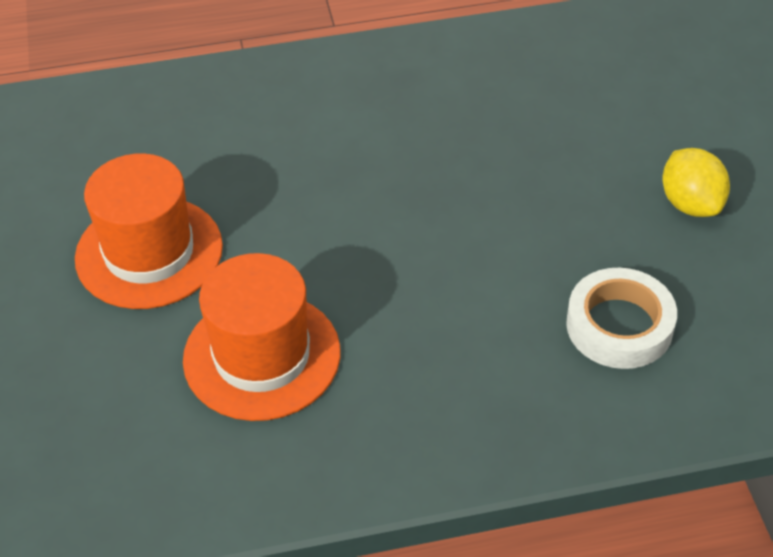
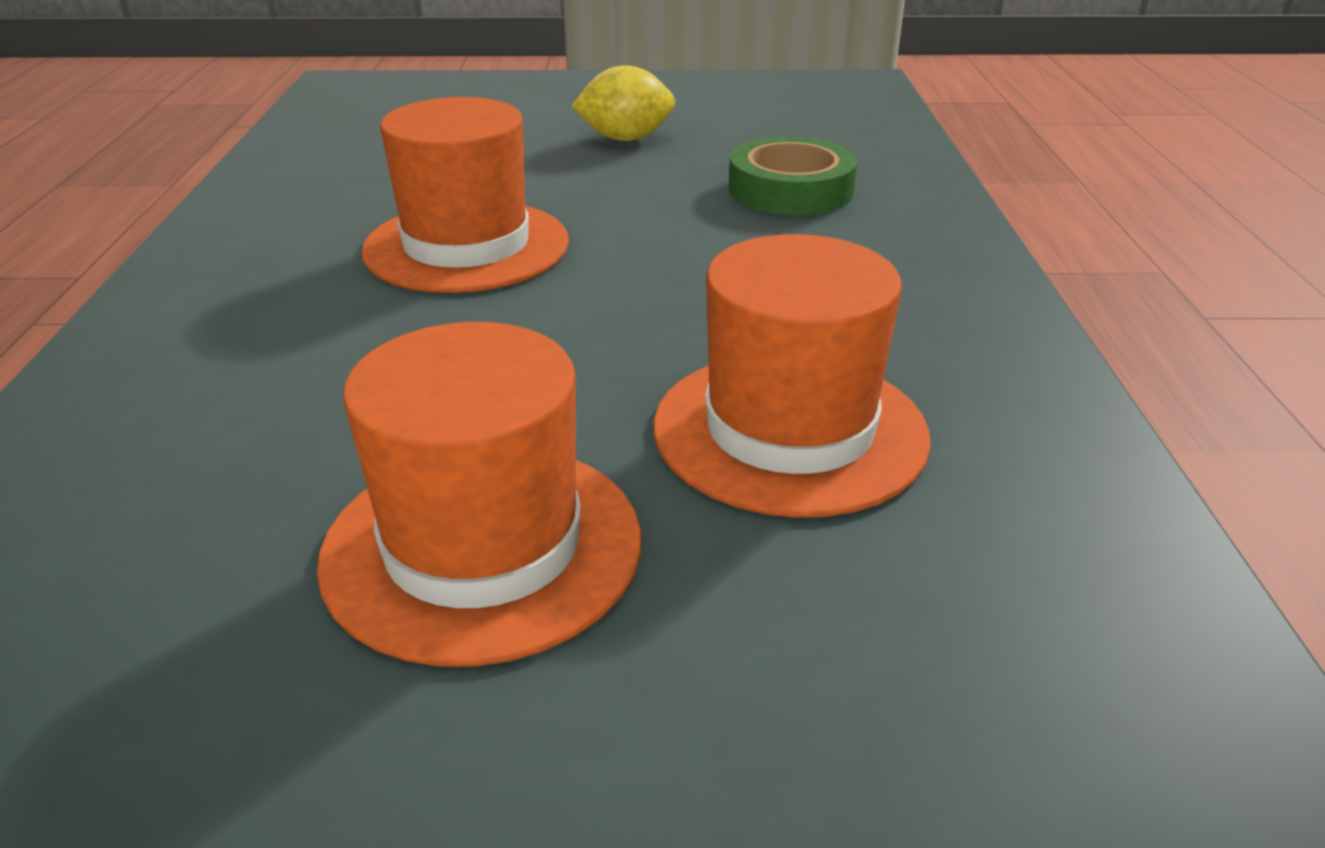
camera: 80 degrees left, 15 degrees down
white tape [566,268,677,369] -> green tape [729,136,857,215]
none -> orange hat [361,97,569,293]

